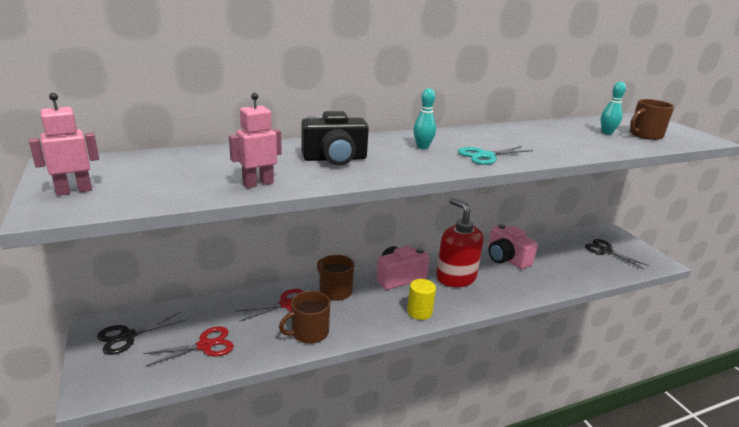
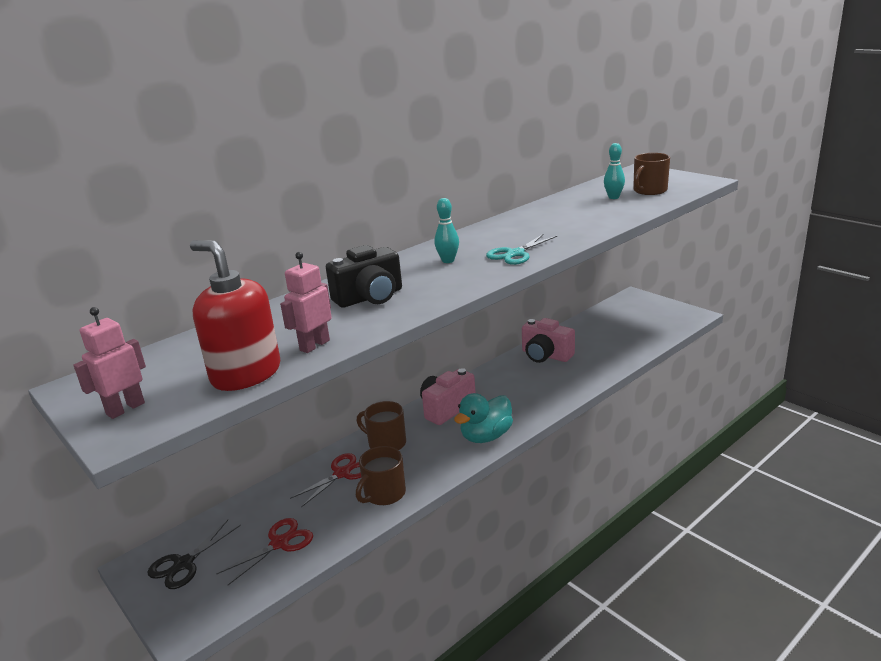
camera: 15 degrees left, 0 degrees up
yellow cylinder [407,279,436,320] -> turquoise duck [454,393,513,443]
red soap dispenser [436,198,483,287] -> red soap dispenser moved to [190,240,280,391]
black scissors [585,239,649,269] -> none

